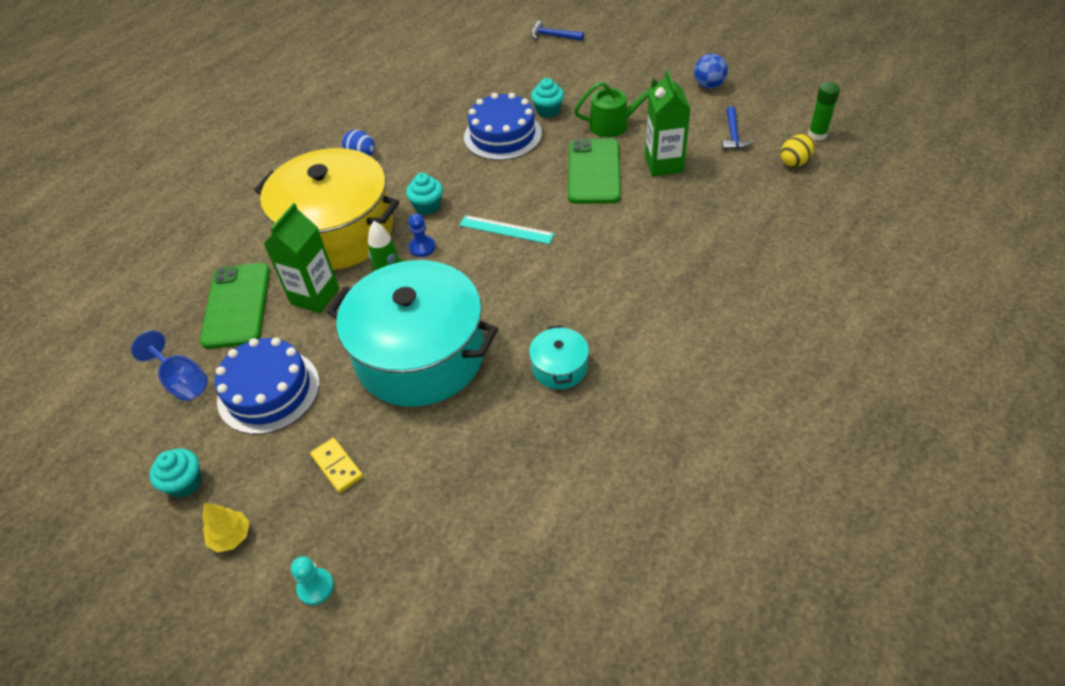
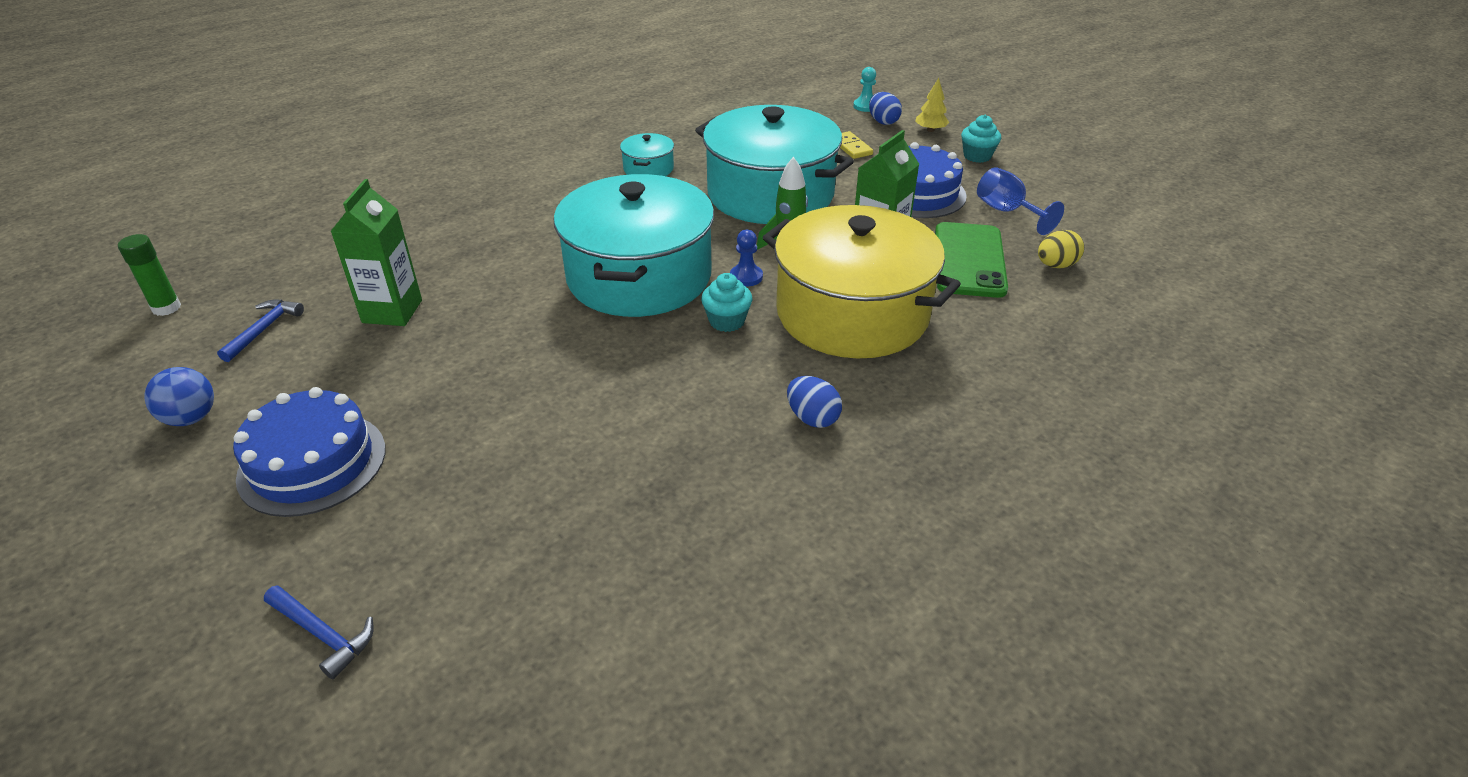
camera: 170 degrees left, 10 degrees down
turquoise ruler [459,215,554,244] -> turquoise pot [554,174,714,317]
blue cake [464,93,542,160] -> blue cake moved to [233,387,386,517]
turquoise cupcake [531,78,564,118] -> none
green phone [568,139,621,204] -> none
green watering can [574,78,658,137] -> none
yellow egg [780,134,815,167] -> yellow egg moved to [1038,230,1084,268]
none -> blue egg [869,92,902,125]

